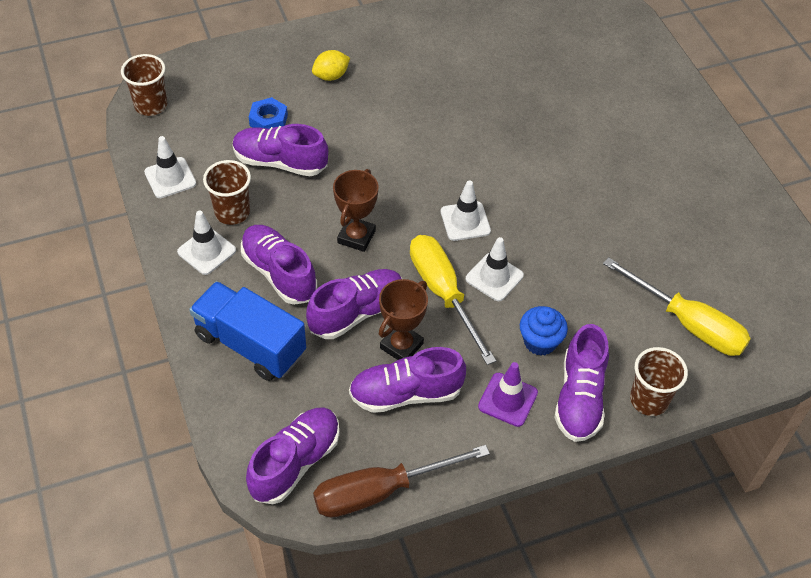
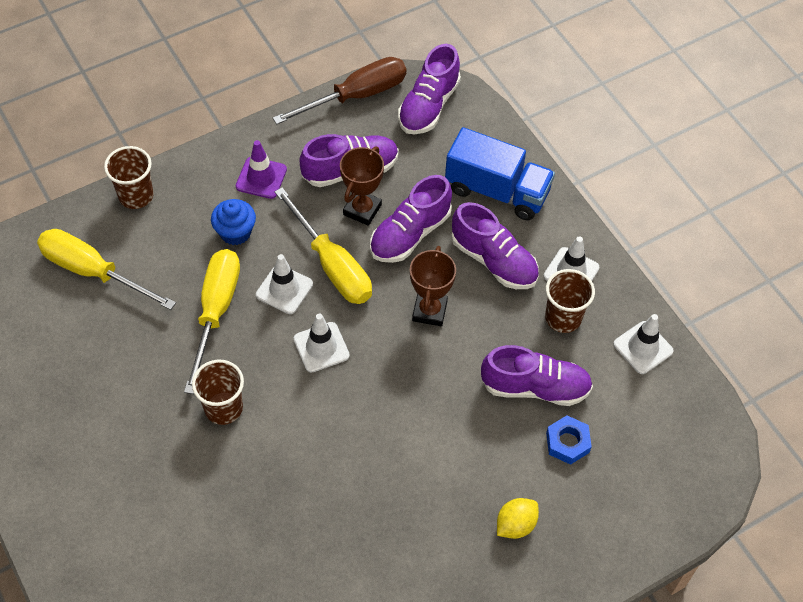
camera: 170 degrees right, 5 degrees up
brown cup [121,54,167,116] -> brown cup moved to [192,360,244,425]
purple shoe [554,324,609,442] -> none
none -> yellow screwdriver [184,249,240,394]

